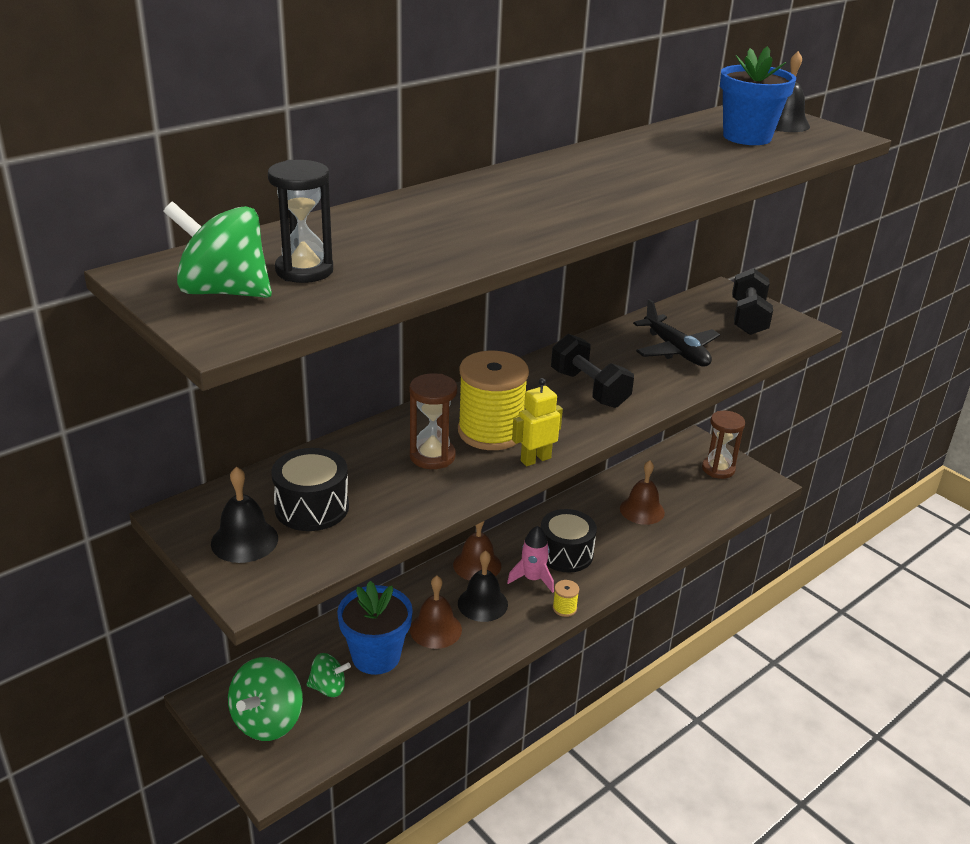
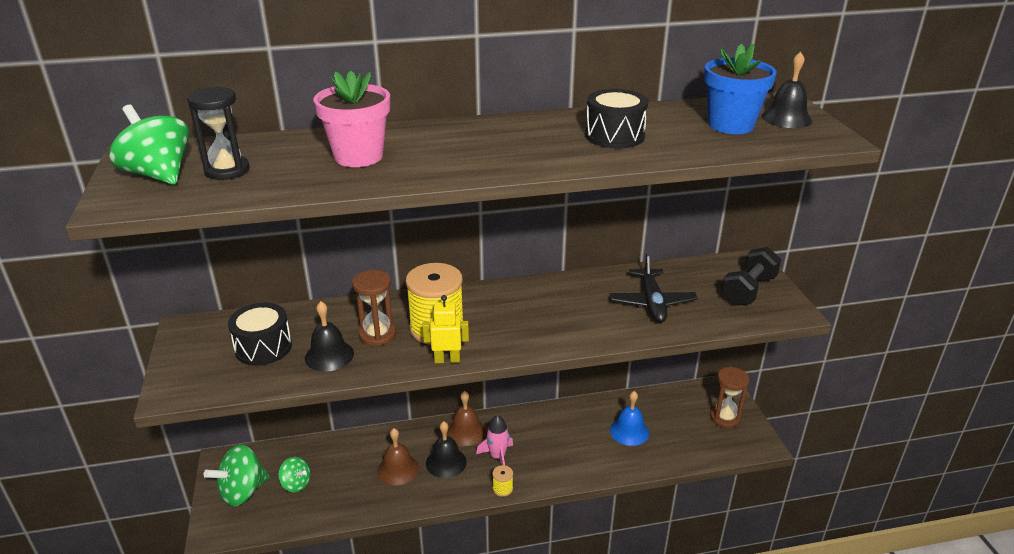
camera: 30 degrees right, 0 degrees up
black bell [211,467,278,563] -> black bell moved to [305,301,354,372]
blue flower pot [337,581,413,675] -> none
black drum [541,509,597,572] -> black drum moved to [585,89,648,149]
black dumbbell [551,334,634,408] -> none
brown bell [620,460,665,525] -> blue bell [610,391,649,446]
none -> pink flower pot [313,71,390,167]

